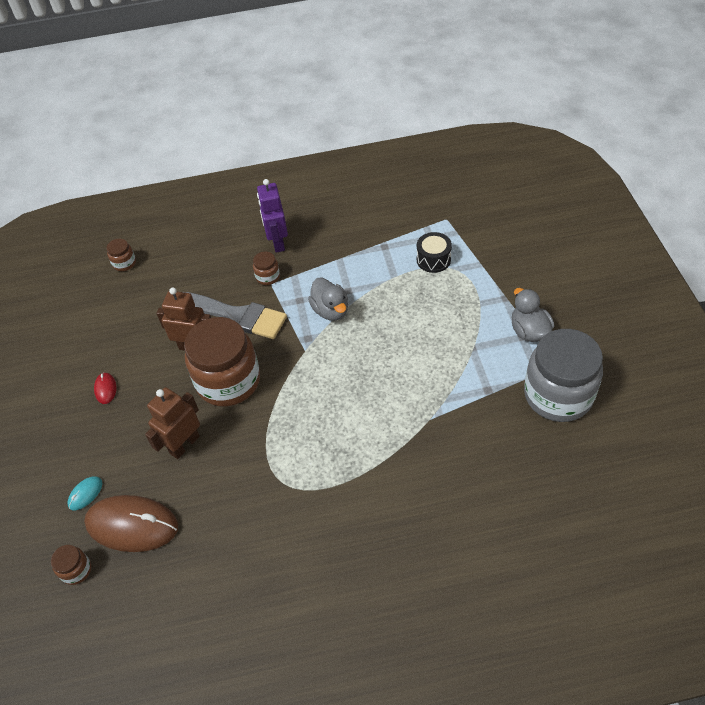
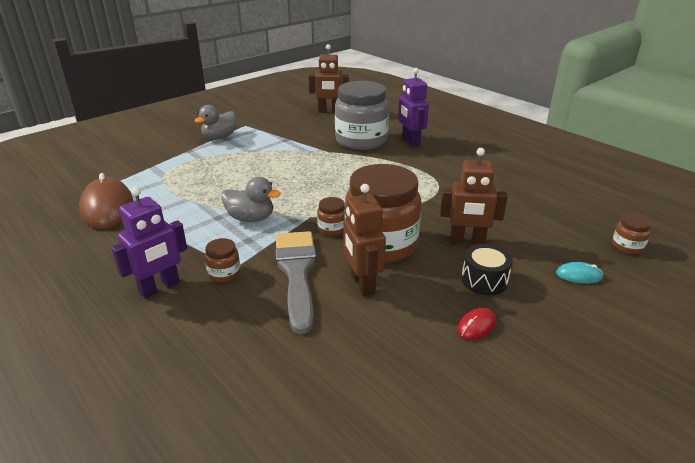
camera: 125 degrees left, 20 degrees down
brown mouse [84,495,178,552] -> brown mouse moved to [79,173,133,229]
brown jar [106,239,136,271] -> brown jar moved to [317,197,345,236]
grey duck [308,278,348,321] -> grey duck turned 75 degrees clockwise [221,177,281,222]
black drum [417,232,452,273] -> black drum moved to [461,244,513,295]
grey jar [524,329,603,422] -> grey jar moved to [335,81,389,150]
none -> brown robot [308,44,349,113]
none -> purple robot [398,68,429,147]

